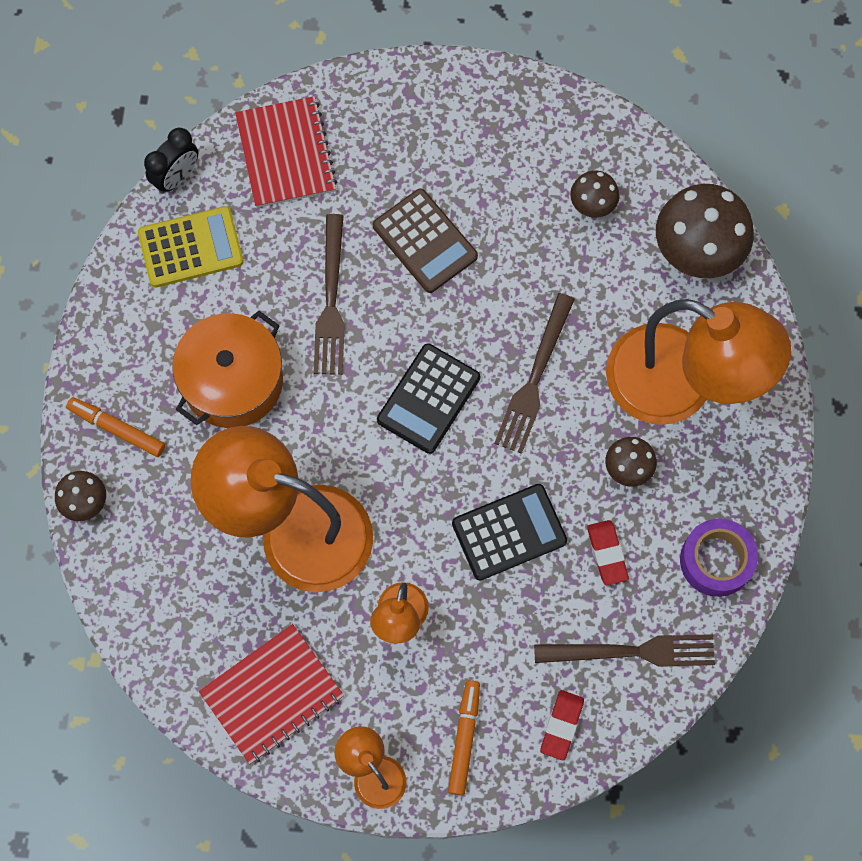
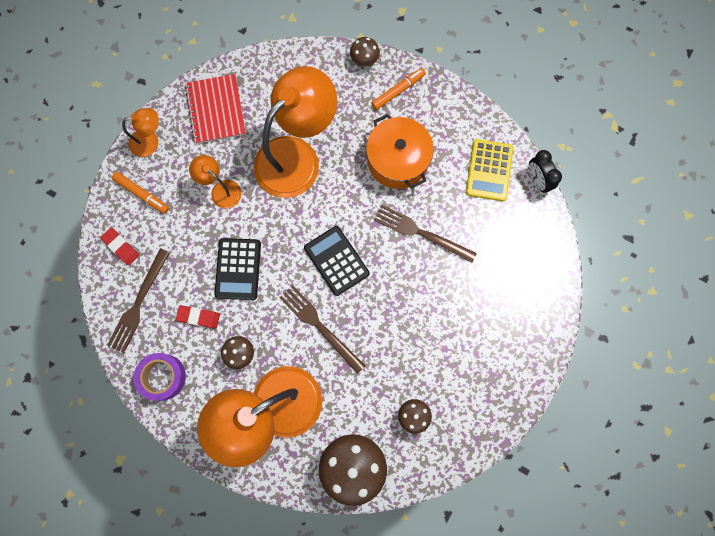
camera: 115 degrees right, 5 degrees up
red notebook [235,96,337,208] -> none
brown calculator [373,188,478,293] -> none

